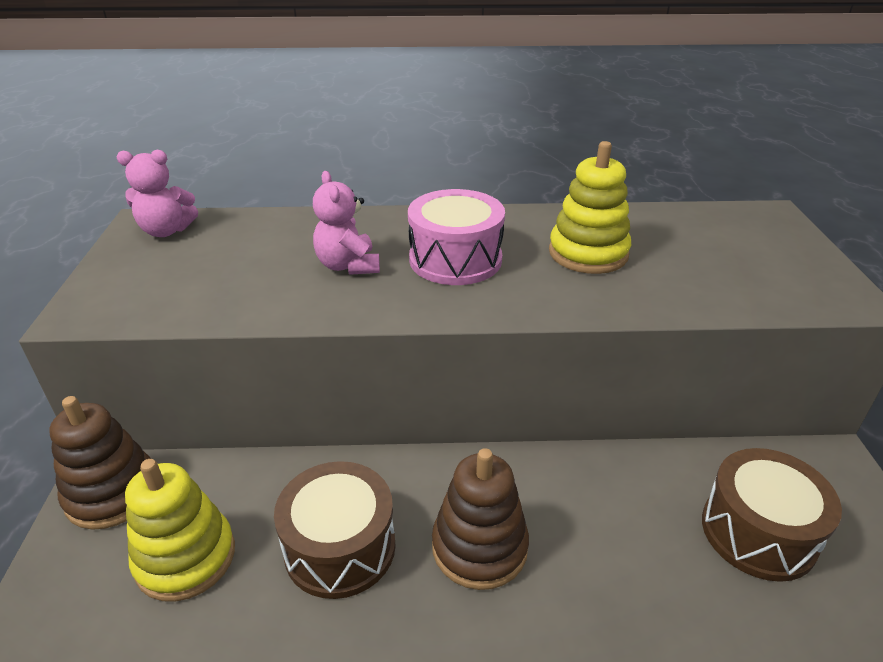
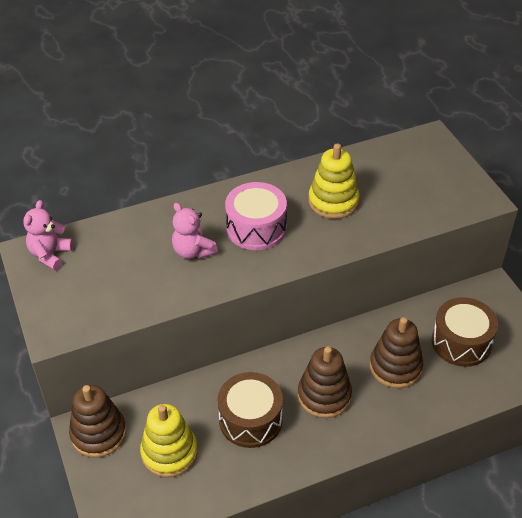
camera: 20 degrees left, 10 degrees up
pink teddy bear [117,150,198,237] -> pink teddy bear turned 135 degrees clockwise [23,200,73,270]
none -> brown stacking toy [370,317,423,388]

